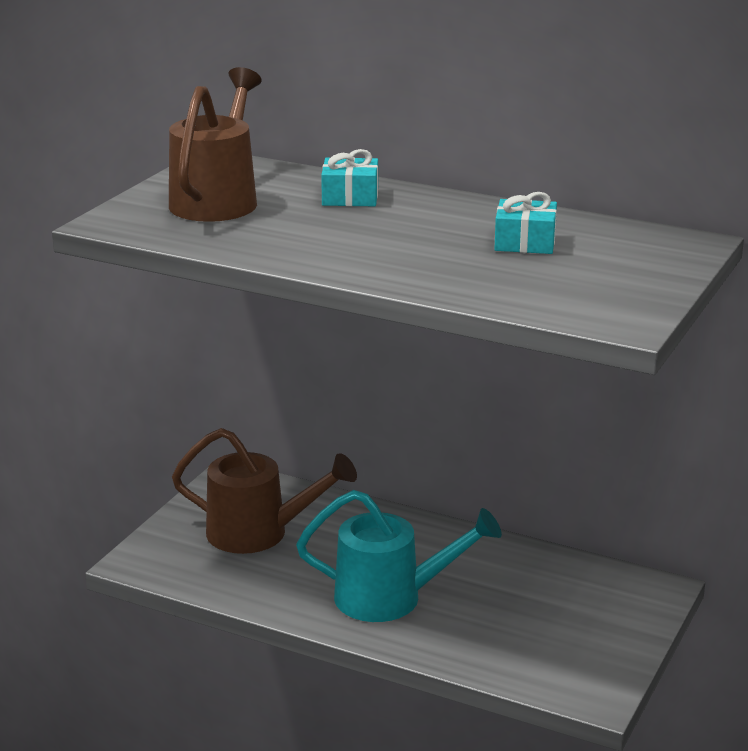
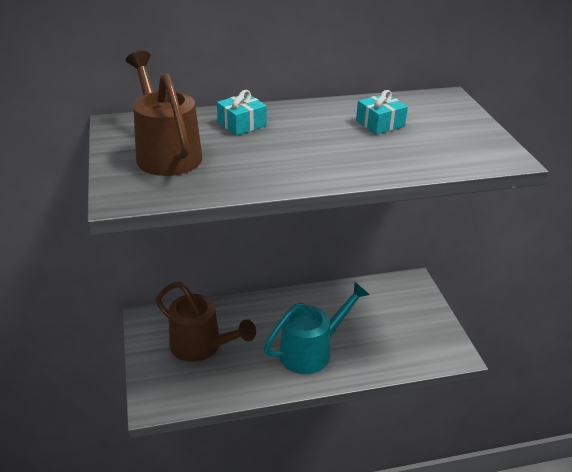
camera: 40 degrees left, 10 degrees up
brown watering can [172,428,357,554] -> brown watering can turned 60 degrees clockwise [156,282,256,362]

